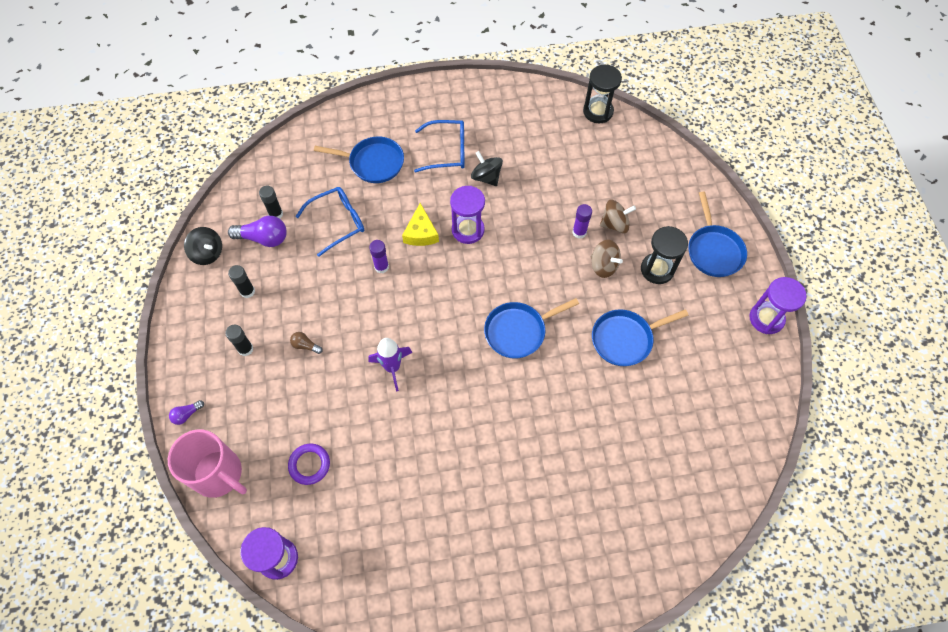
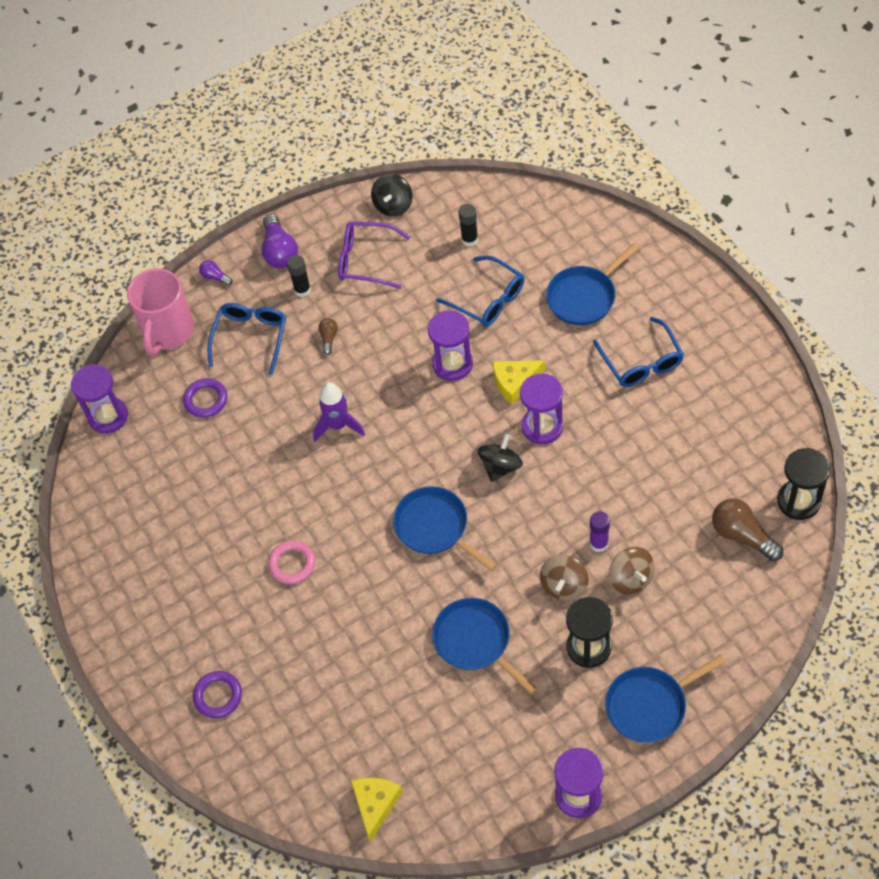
camera: 75 degrees right, 5 degrees down
purple light bulb [228,216,287,247] -> purple light bulb moved to [261,214,298,268]
black glue stick [228,265,255,298] -> purple glasses [338,222,410,289]
blue pan [314,136,404,183] -> blue pan turned 60 degrees clockwise [546,243,639,325]
purple glue stick [369,240,389,273] -> purple hourglass [428,310,473,381]
black spinning top [471,151,503,186] -> black spinning top moved to [477,433,523,482]
none -> purple ring [193,671,242,718]
none -> blue glasses [207,303,286,375]
none -> pink ring [268,540,315,584]
none -> yellow cheese [351,778,403,842]
none -> brown light bulb [712,498,783,561]

